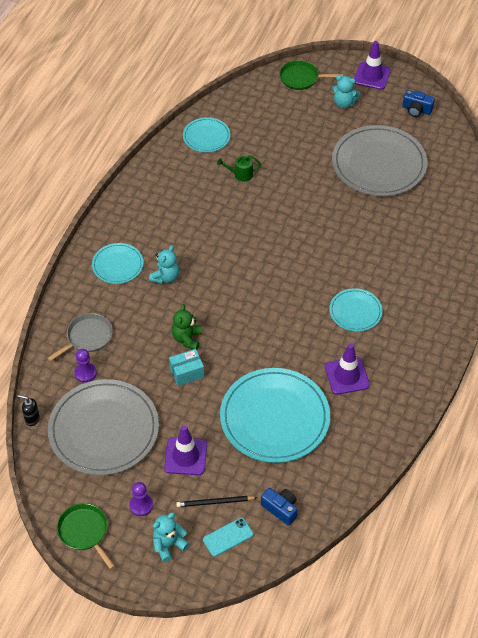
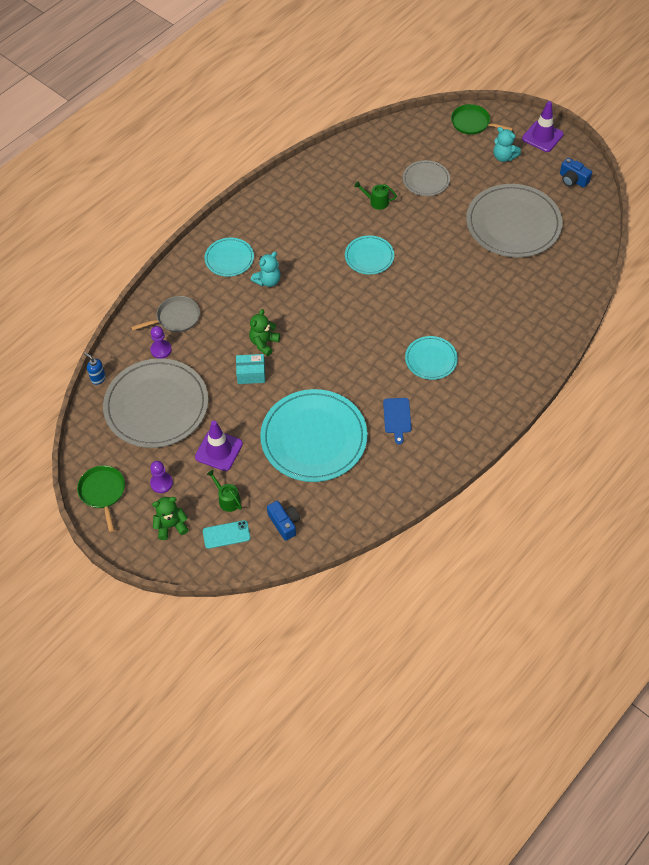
camera: 20 degrees right, 5 degrees up
black soap dispenser [18,395,40,426] -> blue soap dispenser [84,353,106,385]
turquoise teddy bear [153,512,189,562] -> green teddy bear [152,497,189,540]
black pencil [176,496,258,507] -> green watering can [207,470,242,512]
turquoise plate [183,117,231,153] -> turquoise plate moved to [345,236,394,275]
purple traffic cone [325,343,370,395] -> blue cutting board [383,398,412,444]
none -> grey plate [403,160,450,196]

